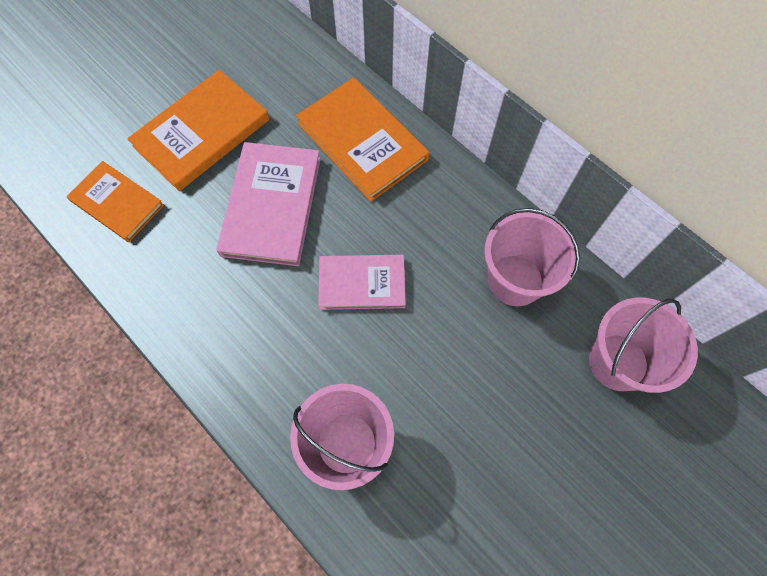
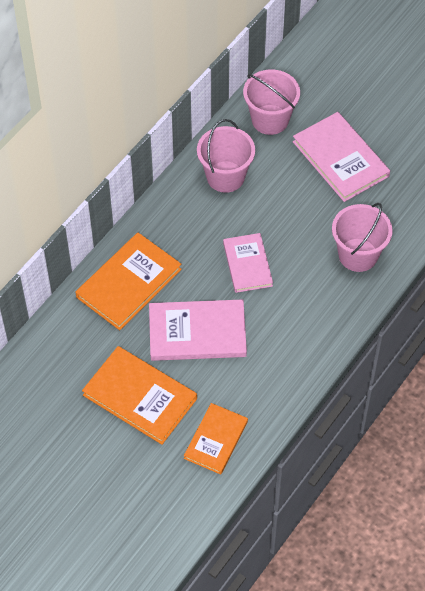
camera: 100 degrees left, 10 degrees down
none -> pink book [293,112,390,202]

